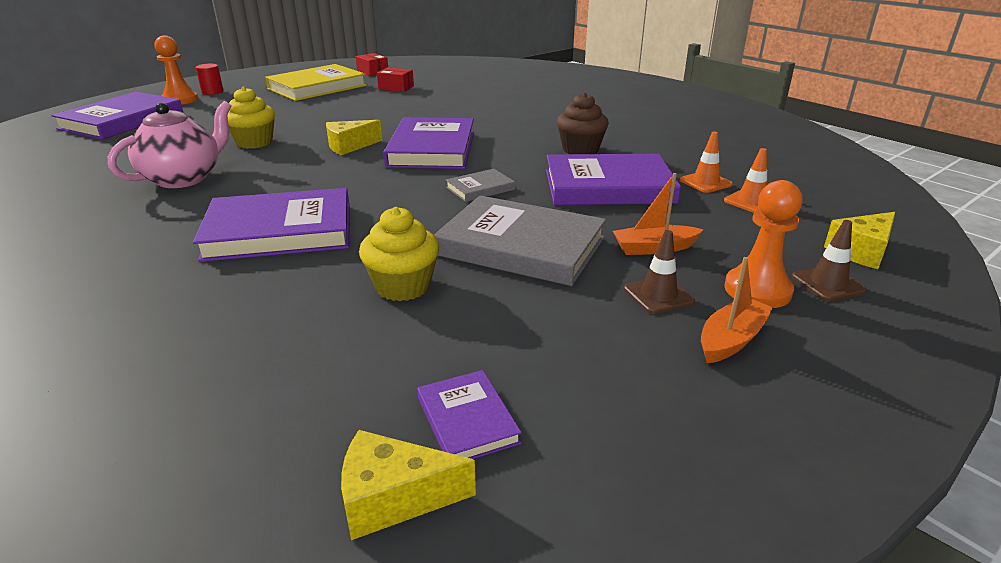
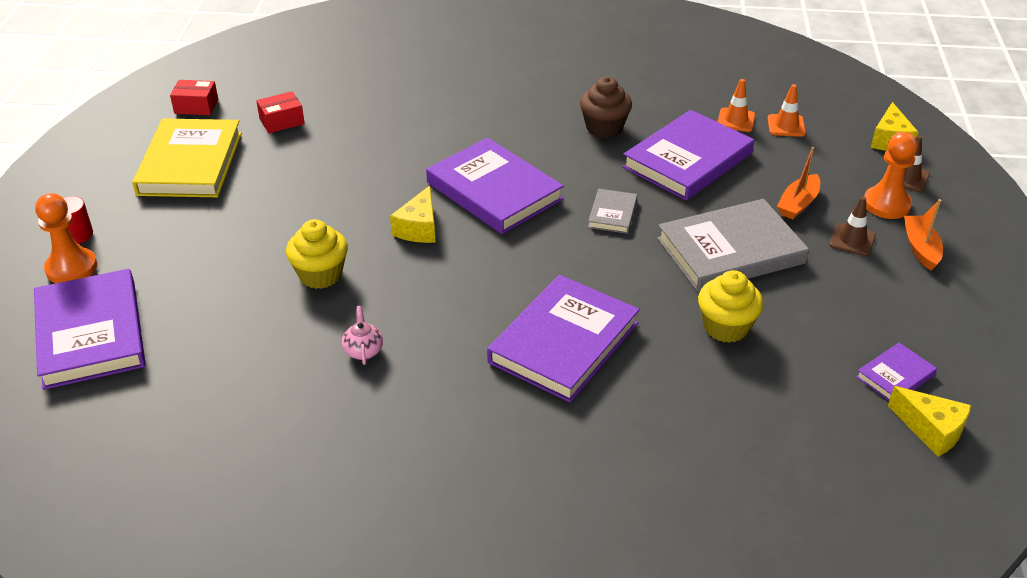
camera: 45 degrees left, 10 degrees up
pink teapot [108,101,232,188] -> pink teapot [342,306,383,365], size x0.44
yellow cheese [341,430,476,540] -> yellow cheese turned 90 degrees counterclockwise [888,386,971,457]
purple book [417,370,522,459] -> purple book turned 60 degrees counterclockwise [856,343,937,401]

